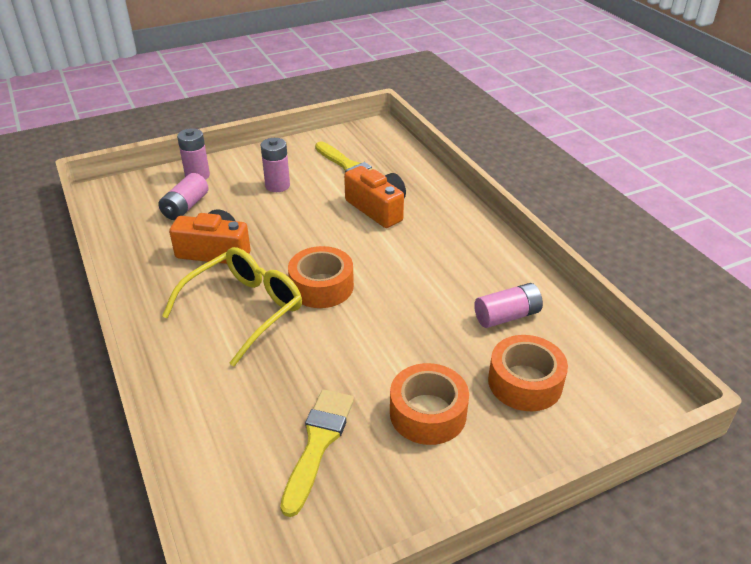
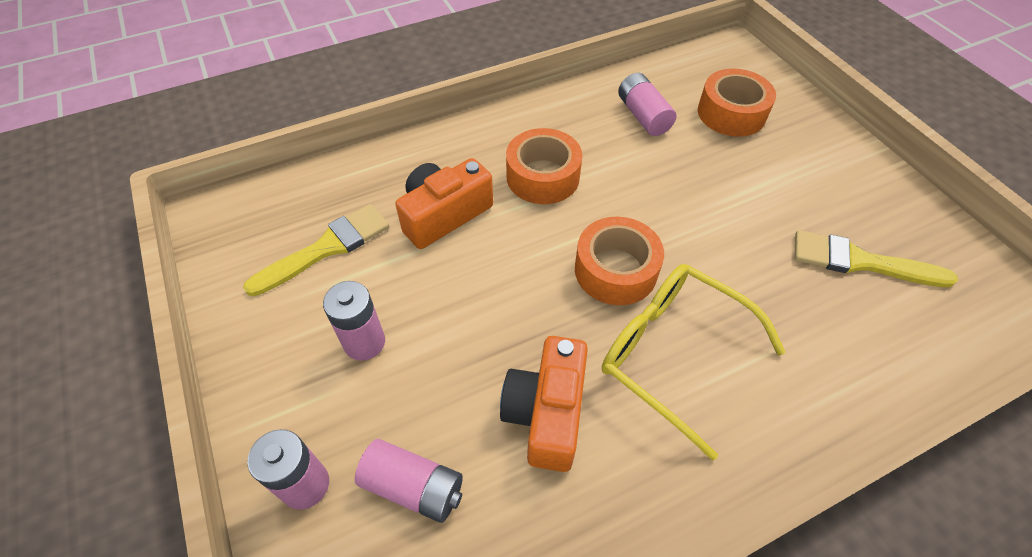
camera: 90 degrees left, 15 degrees up
orange tape [390,363,469,445] -> orange tape moved to [506,128,582,204]

